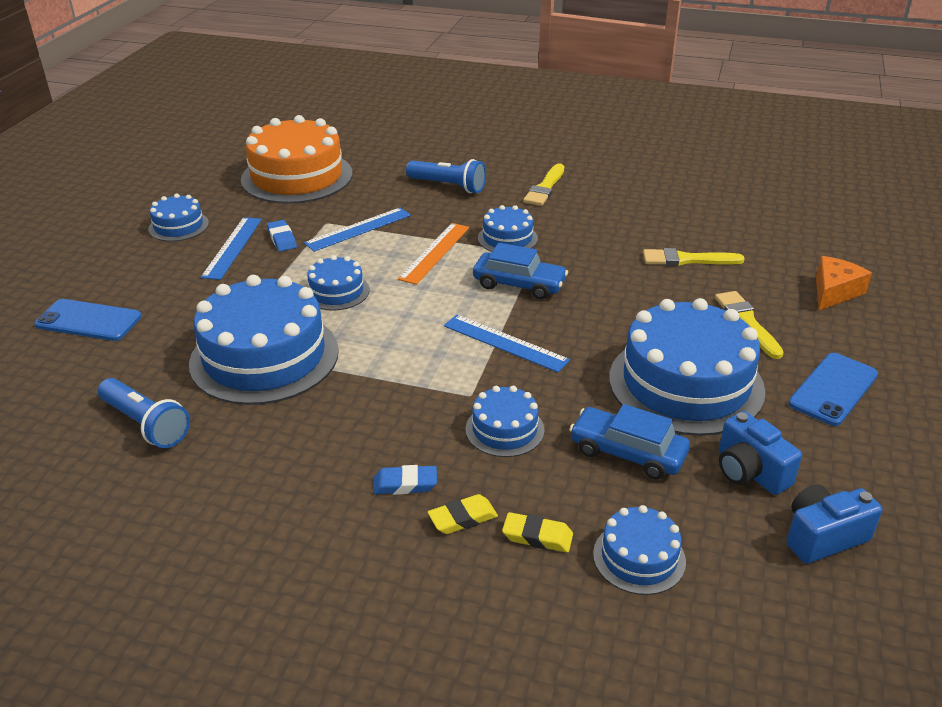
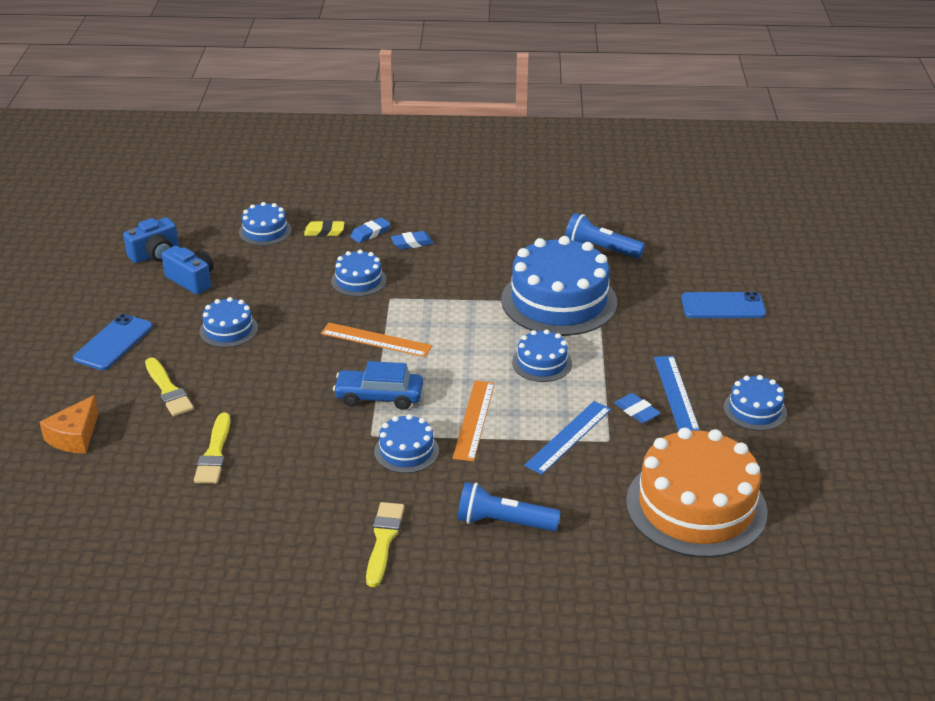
camera: 165 degrees right, 0 degrees up
yellow eraser [428,494,498,534] -> blue eraser [350,217,390,243]
blue ruler [444,315,570,372] -> orange ruler [321,323,432,357]
blue car [569,404,690,480] -> none
blue cake [609,298,765,436] -> blue cake [199,297,258,348], size x0.49
yellow brush [643,248,745,266] -> yellow brush turned 105 degrees clockwise [194,413,231,484]

